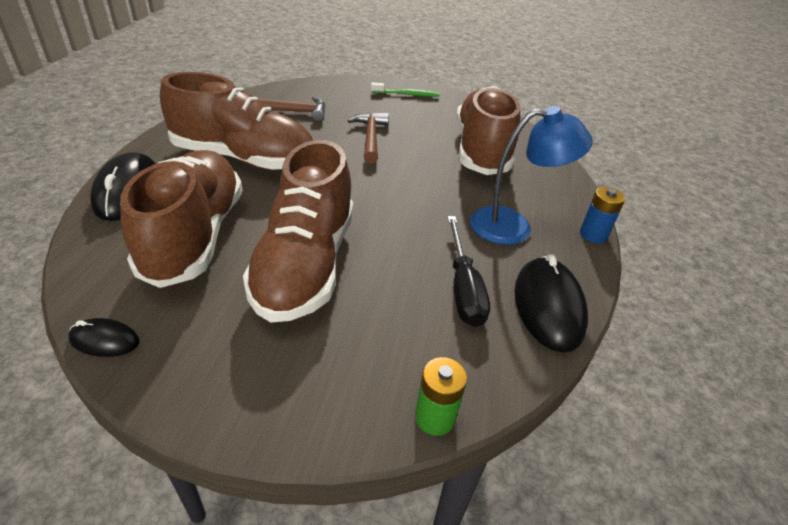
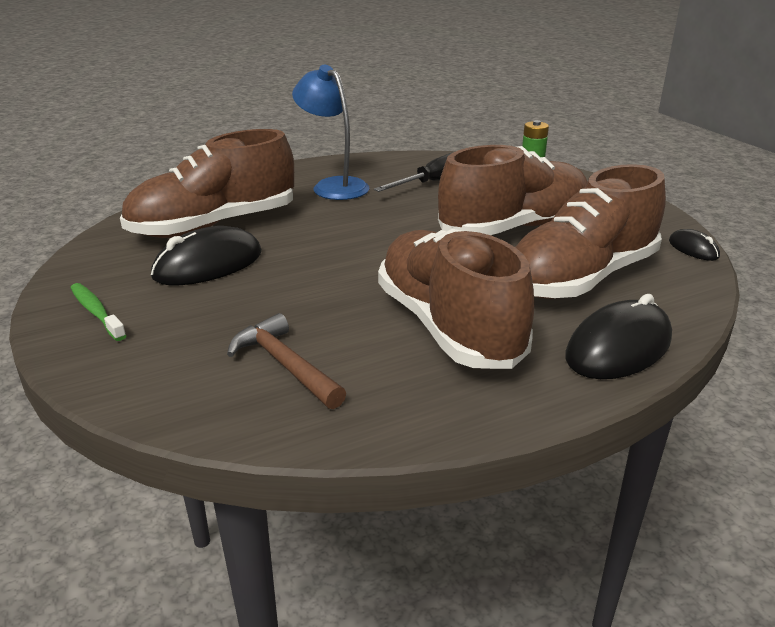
camera: 125 degrees left, 10 degrees down
brown hammer [347,112,389,164] -> none
black mouse [514,254,588,352] -> black mouse moved to [151,226,262,285]
blue battery [580,187,625,243] -> none

